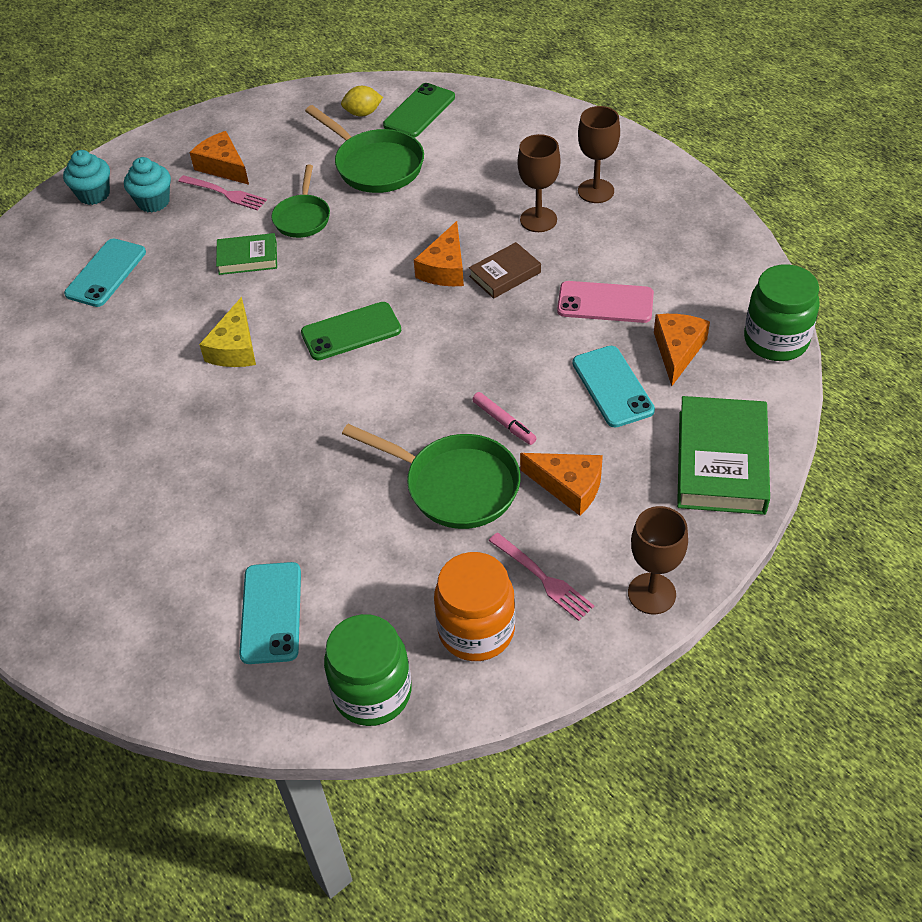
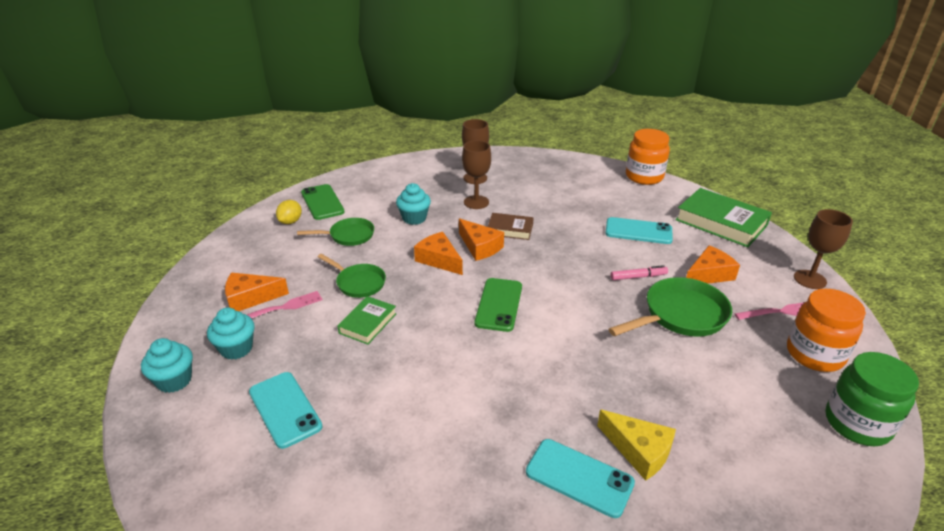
camera: 60 degrees left, 15 degrees down
yellow cheese [199,297,256,367] -> yellow cheese moved to [597,410,676,481]
turquoise phone [239,562,301,664] -> turquoise phone moved to [526,439,635,518]
green pan [305,105,424,193] -> green pan [297,218,374,246], size x0.63
brown book [469,242,541,299] -> brown book turned 75 degrees counterclockwise [488,213,534,240]
pink phone [557,281,654,323] -> none
orange cheese [654,314,710,386] -> orange cheese moved to [414,232,463,275]
green jar [744,264,820,361] -> orange jar [626,129,670,185]
none -> turquoise cupcake [396,183,431,225]

